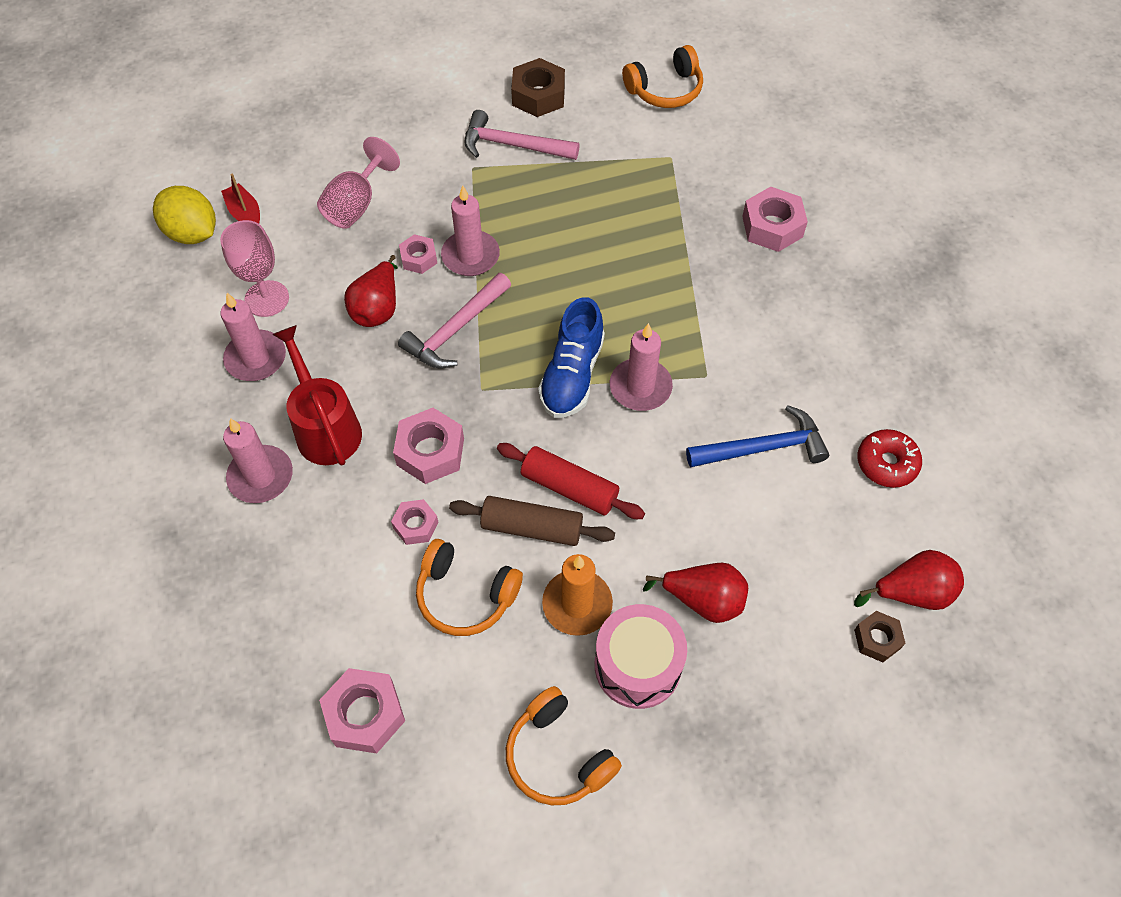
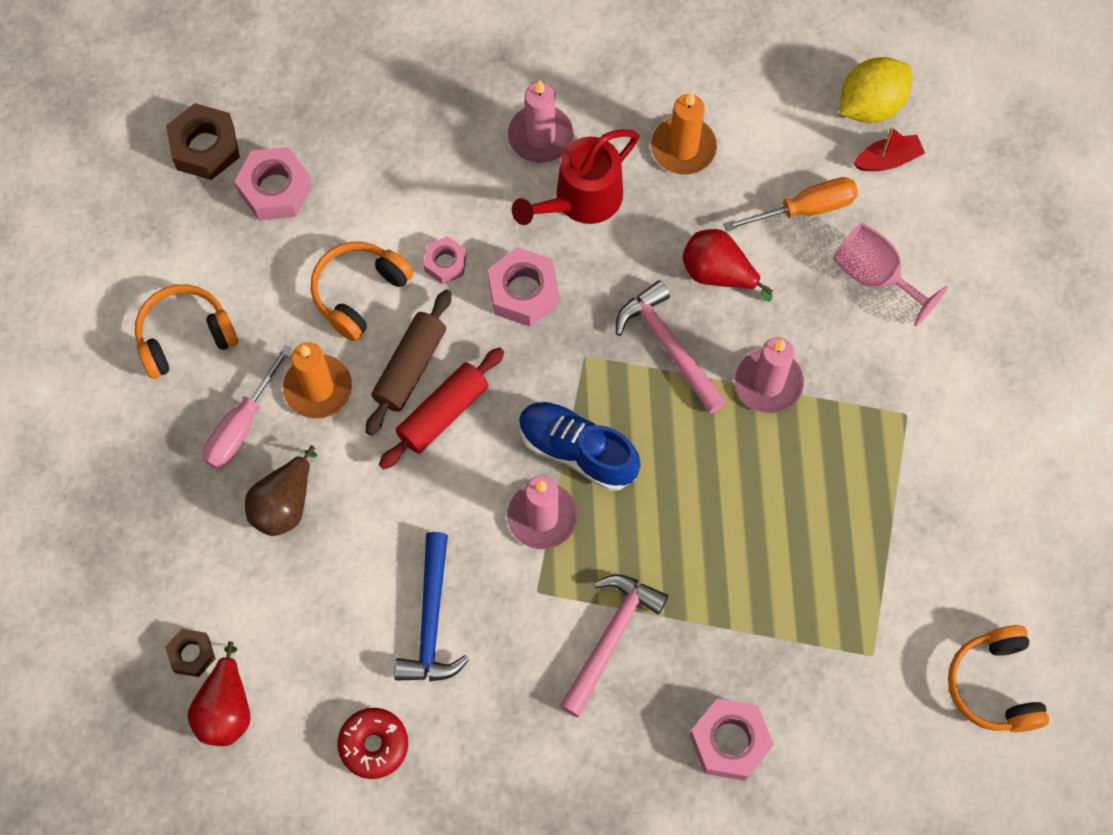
camera: 105 degrees right, 10 degrees up
pink goblet [220,220,289,317] -> none
pink candle [220,293,286,381] -> orange candle [651,92,717,175]
red watering can [272,325,362,465] -> red watering can turned 150 degrees clockwise [512,129,639,225]
pink nut [399,234,437,274] -> none
pink hammer [464,110,580,160] -> pink hammer moved to [560,574,668,717]
brown nut [511,58,565,117] -> brown nut moved to [166,103,240,180]
pink drum [595,604,687,709] -> pink screwdriver [202,345,292,469]
red pear [643,563,748,623] -> brown pear [245,445,317,536]
none -> orange screwdriver [723,177,858,231]

